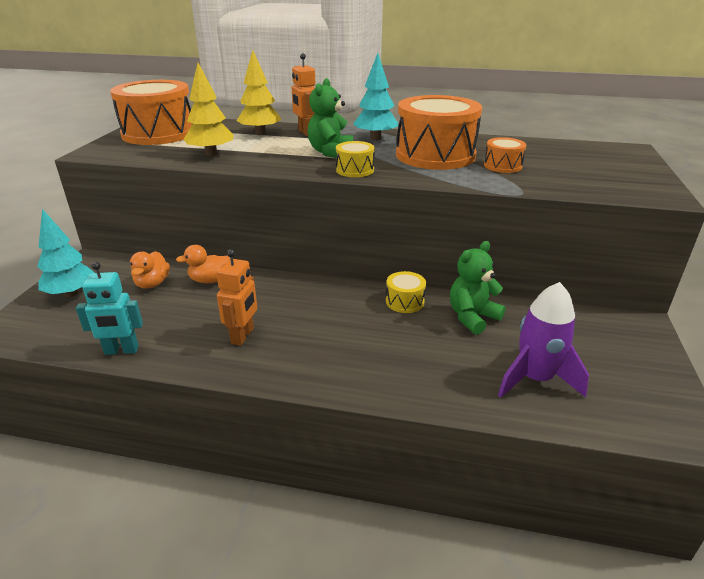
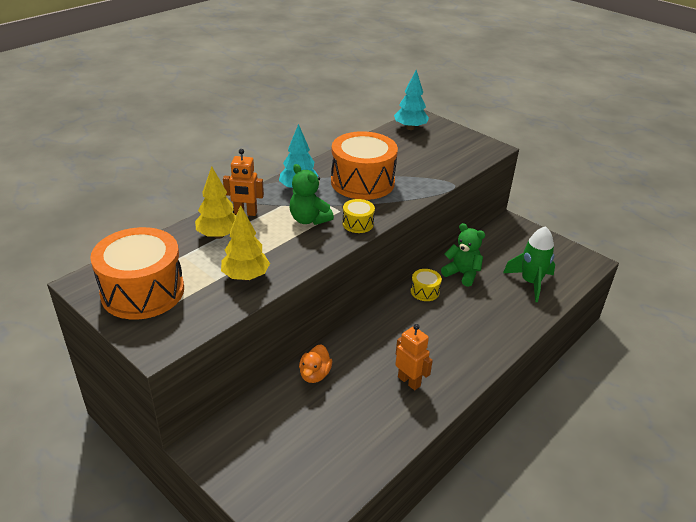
camera: 60 degrees left, 5 degrees up
turquoise tree [37,209,95,297] -> turquoise tree moved to [394,70,429,130]
turquoise robot [76,262,143,355] -> none
orange duck [130,251,170,289] -> none
green teddy bear [450,241,506,335] -> green teddy bear turned 135 degrees clockwise [441,223,485,287]
orange drum [484,137,526,173] -> none
purple rocket [498,282,589,398] -> green rocket [503,226,555,302]

